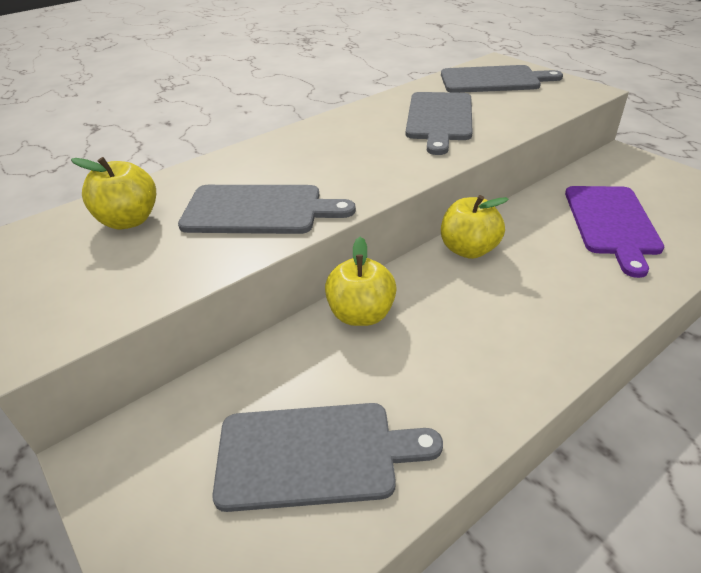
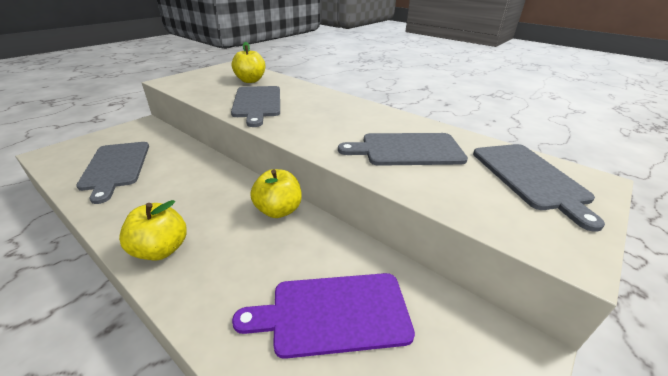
camera: 75 degrees right, 5 degrees down
yellow apple [325,237,397,326] -> yellow apple moved to [119,200,187,260]

